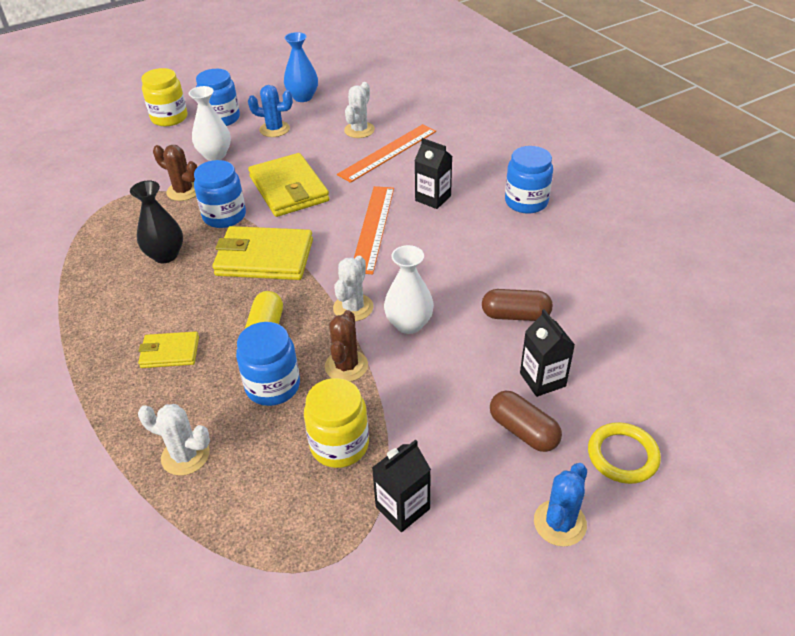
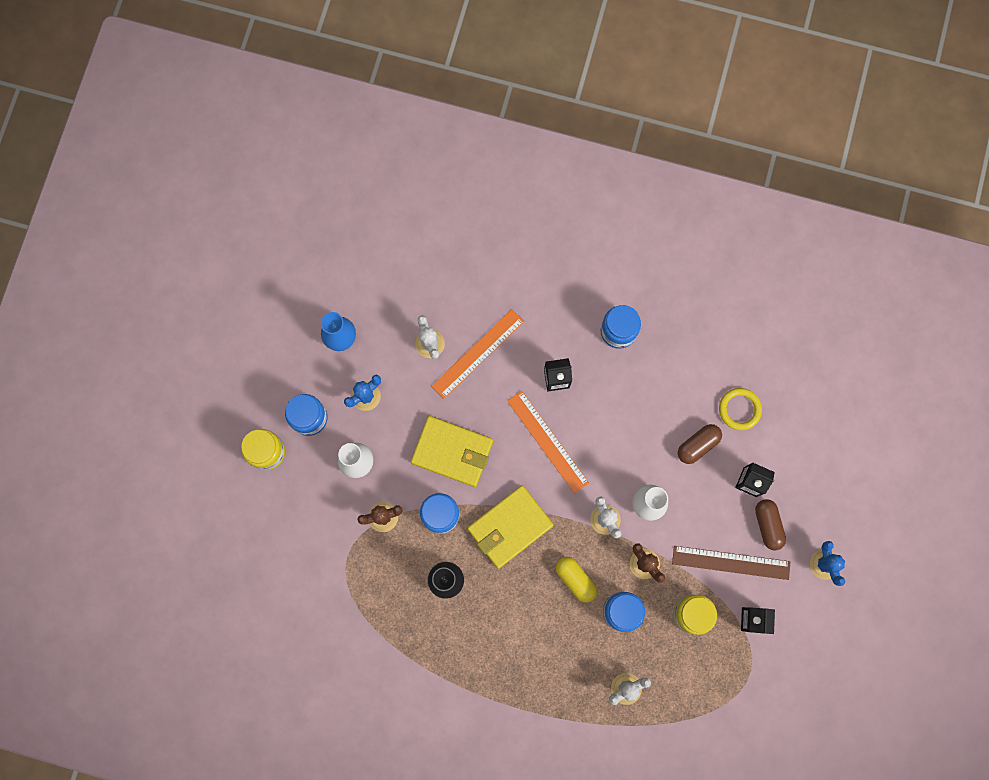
camera: 45 degrees left, 35 degrees up
yellow wallet [138,331,199,368] -> none
orange ruler [337,124,436,183] -> orange ruler turned 45 degrees clockwise [431,309,524,399]
brown capsule [490,390,562,452] -> brown capsule turned 75 degrees clockwise [755,499,786,550]
yellow ring [588,422,661,484] -> yellow ring moved to [719,388,762,430]
none -> brown ruler [672,546,790,580]

